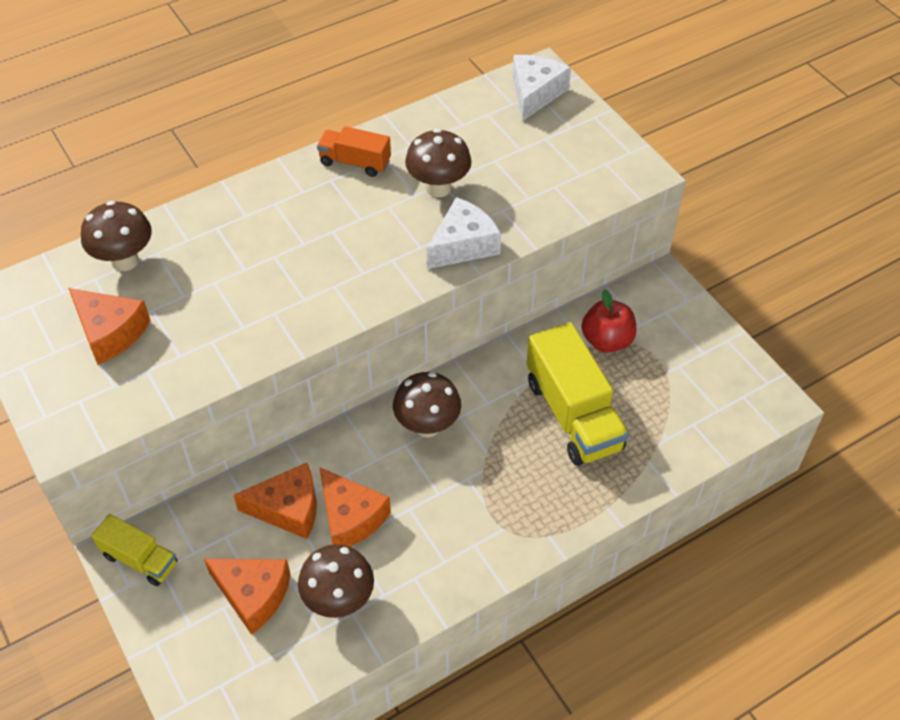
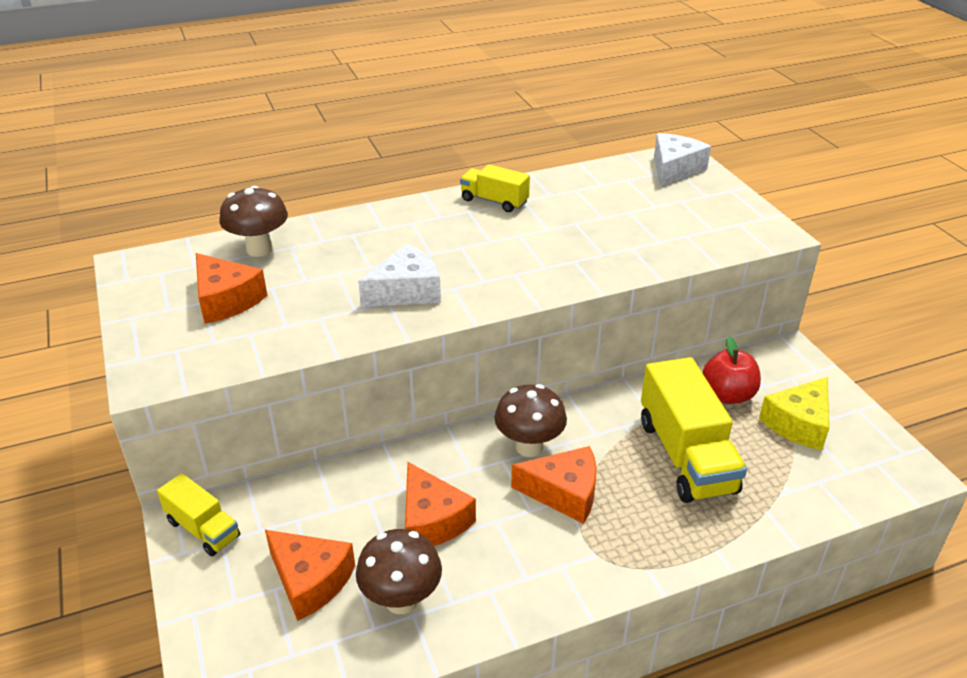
camera: 10 degrees right, 15 degrees down
orange cheese [233,463,317,539] -> orange cheese moved to [511,446,597,524]
orange truck [317,126,391,177] -> yellow truck [460,164,530,212]
brown mushroom [405,129,472,197] -> none
white cheese [426,197,501,269] -> white cheese moved to [358,244,441,307]
none -> yellow cheese [759,377,830,450]

